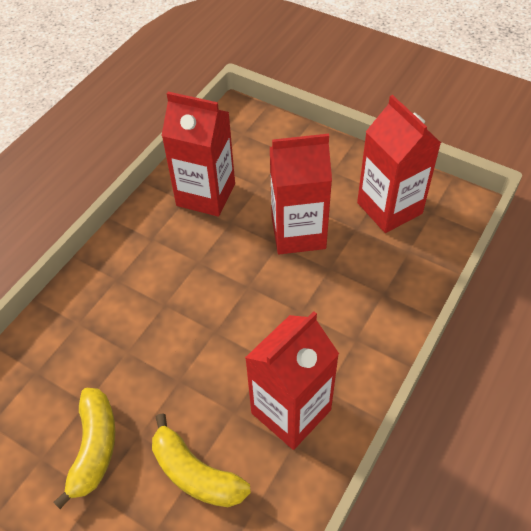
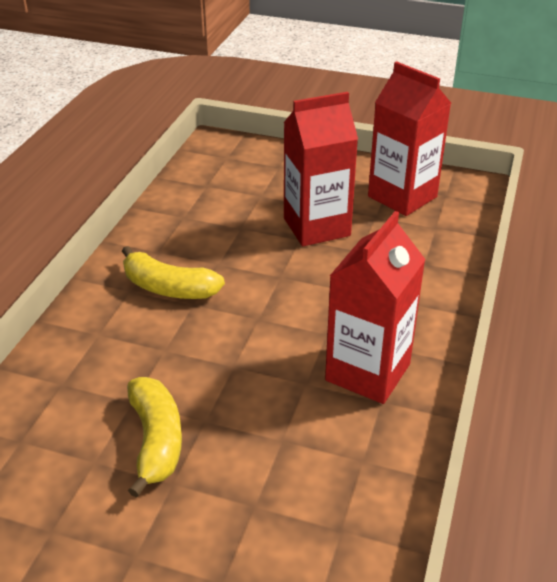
camera: 15 degrees left, 15 degrees down
yellow banana [152,413,251,507] -> yellow banana moved to [122,246,225,299]
red carton [161,92,235,217] -> none

